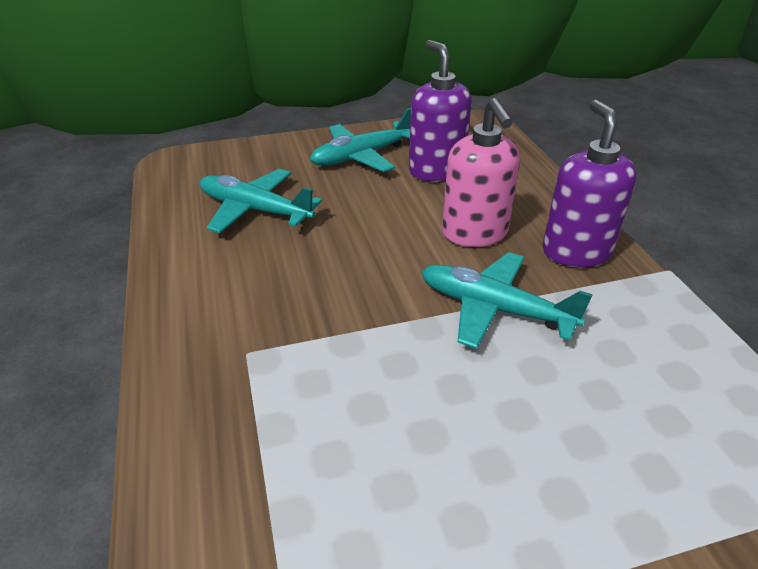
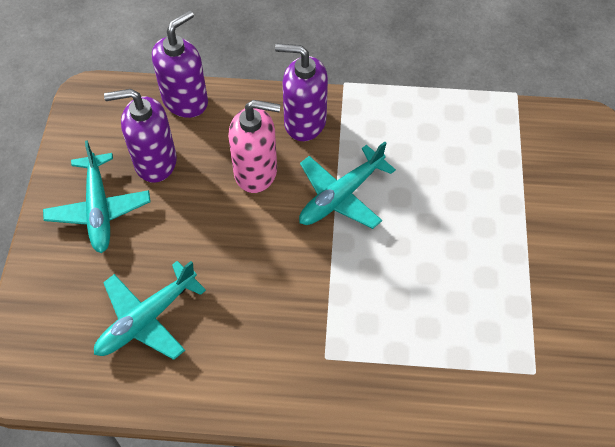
camera: 70 degrees left, 20 degrees up
none -> purple soap dispenser [152,10,208,118]

